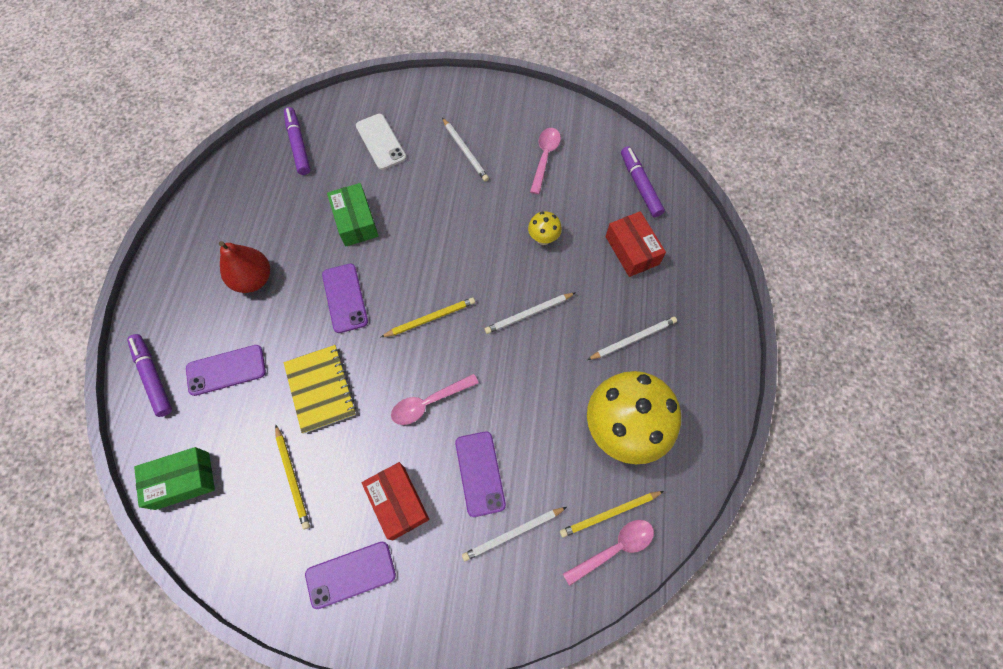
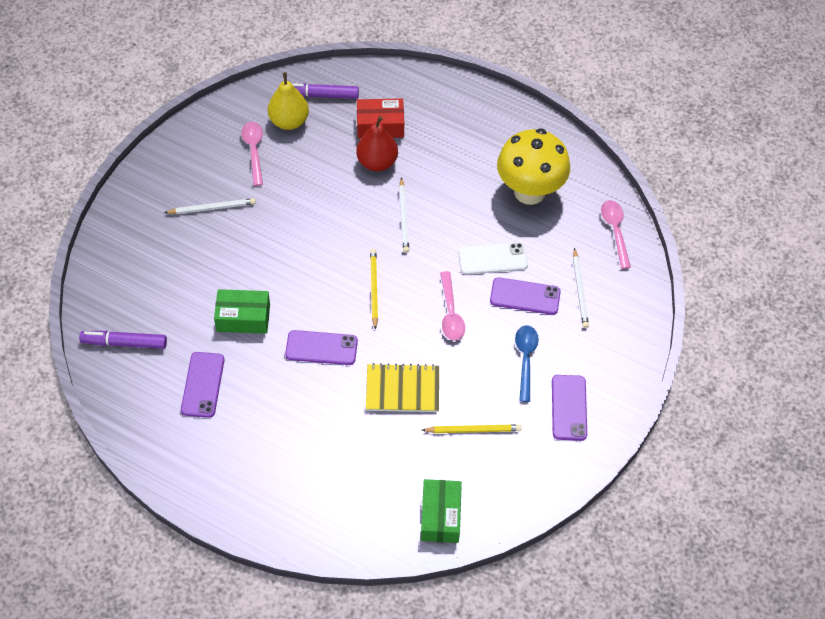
camera: 70 degrees left, 10 degrees down
purple marker [127,334,172,417] -> none
purple phone [186,345,266,396] -> purple phone moved to [181,352,225,418]
red pear [219,241,270,293] -> red pear moved to [356,116,398,171]
white phone [356,114,406,170] -> white phone moved to [458,242,528,275]
red box [362,462,429,540] -> blue spoon [515,325,539,402]
yellow mushroom [528,212,562,245] -> none
pink spoon [530,128,561,194] -> pink spoon turned 45 degrees clockwise [241,122,263,186]
yellow pencil [560,491,664,538] -> none
white pencil [587,317,677,360] -> none
none -> yellow pear [268,72,309,130]

